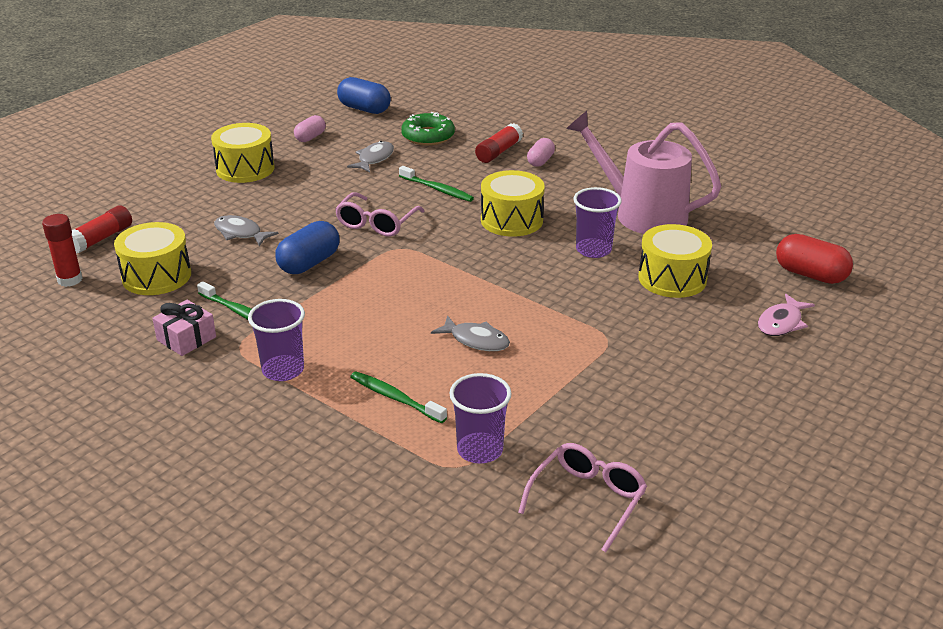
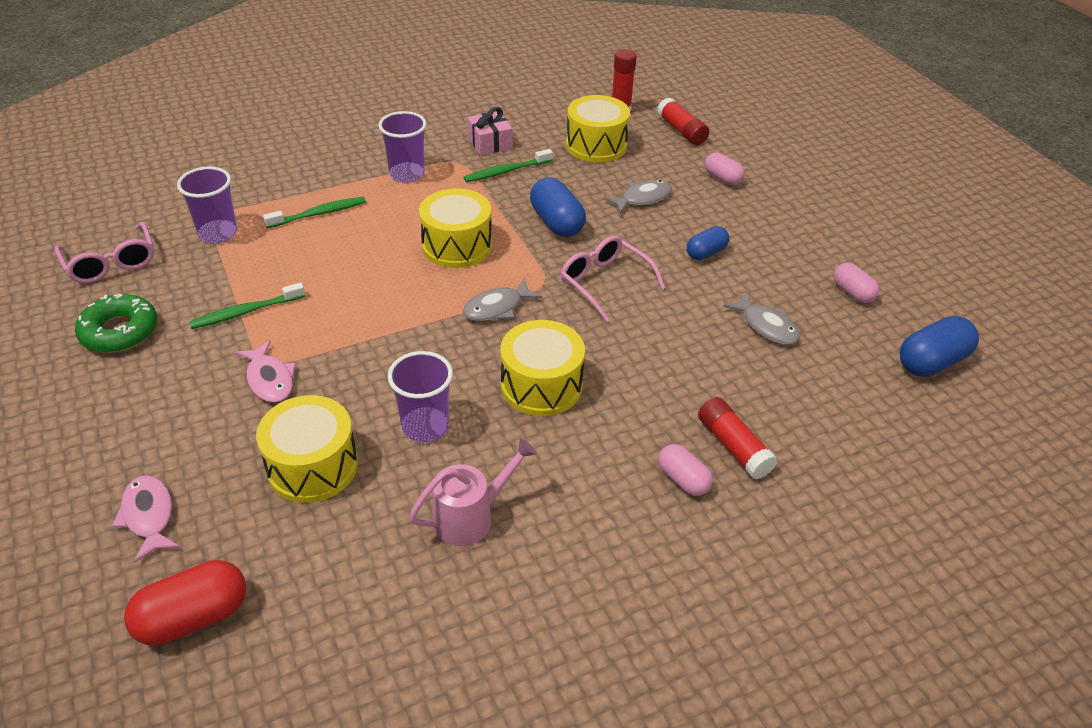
camera: 115 degrees right, 10 degrees up
yellow drum [211,123,275,183] -> yellow drum moved to [419,188,492,268]
green toothbrush [399,166,474,202] -> green toothbrush moved to [189,282,305,329]
green donut [401,112,455,146] -> green donut moved to [75,294,157,353]
grey fish [431,315,510,351] -> grey fish moved to [463,279,542,321]
pink watering can [566,111,721,234] -> pink watering can [409,438,537,546], size x0.56
none -> pink fish [235,340,296,403]
none -> blue capsule [687,226,729,260]
none -> pink capsule [705,152,745,185]

